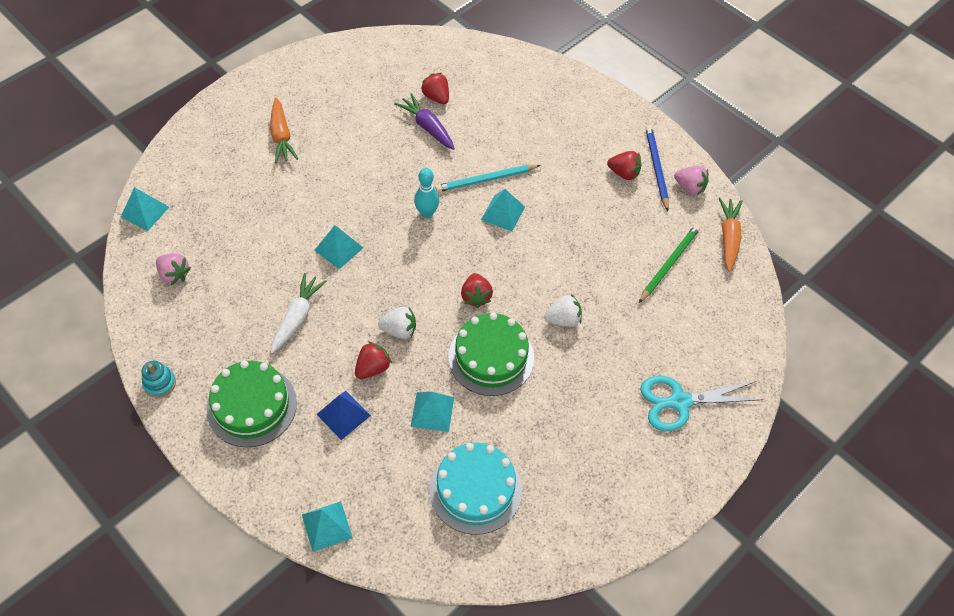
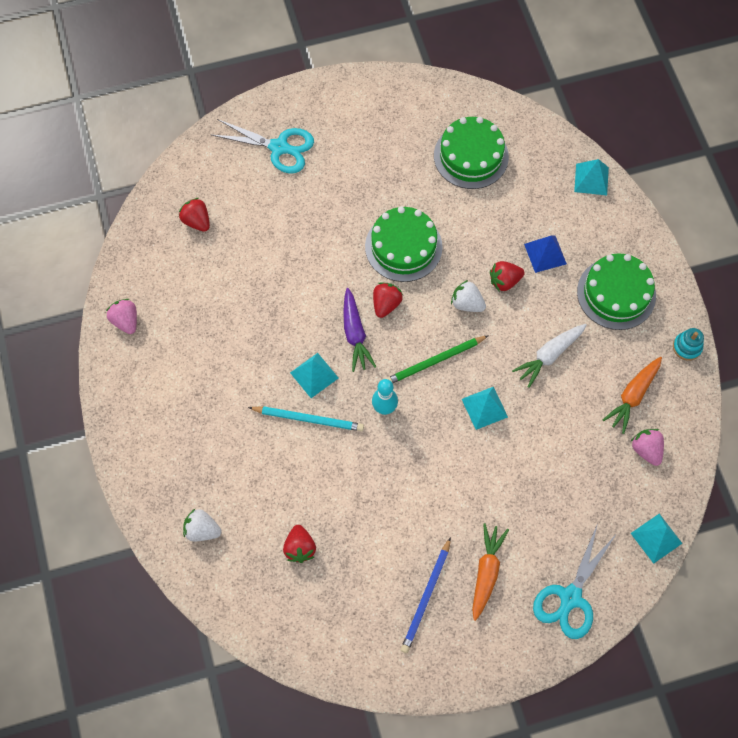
camera: 150 degrees left, 10 degrees up
purple carrot [394,93,455,150] -> purple carrot moved to [343,288,376,372]
turquoise pyramid [411,392,454,432] -> none
turquoise cake [429,443,522,535] -> green cake [434,117,509,189]
white strawberry [544,294,582,327] -> white strawberry moved to [183,509,222,541]
red strawberry [607,151,641,180] -> red strawberry moved to [179,198,210,232]
green pencil [639,225,700,303] -> green pencil moved to [386,335,489,383]
blue pencil [645,125,669,211] -> blue pencil moved to [401,537,451,653]
orange carrot [719,197,742,272] -> orange carrot moved to [603,357,662,434]
none -> turquoise scissors [533,523,616,639]

